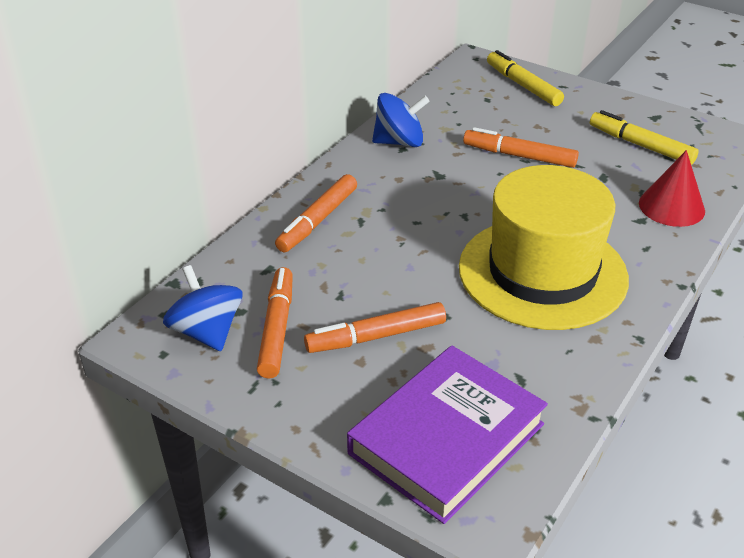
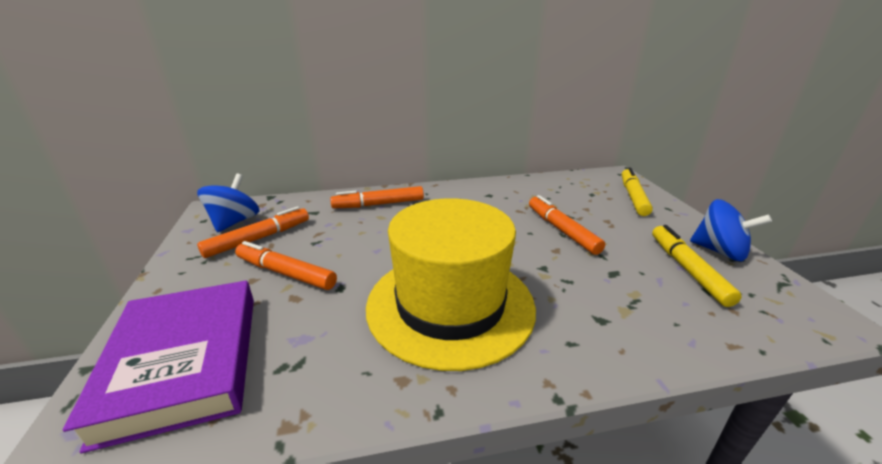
camera: 45 degrees right, 10 degrees down
purple book [347,345,548,524] -> purple book turned 75 degrees clockwise [63,281,254,453]
blue spinning top [372,93,430,147] -> blue spinning top moved to [690,199,772,261]
red cone [639,150,705,227] -> none

